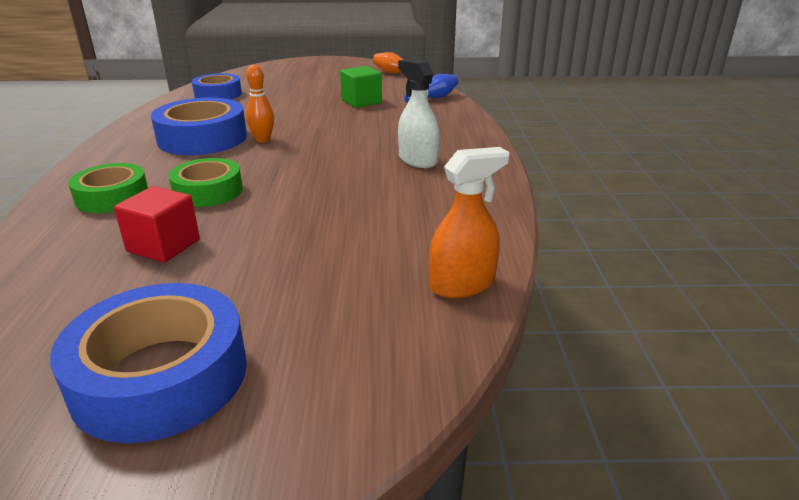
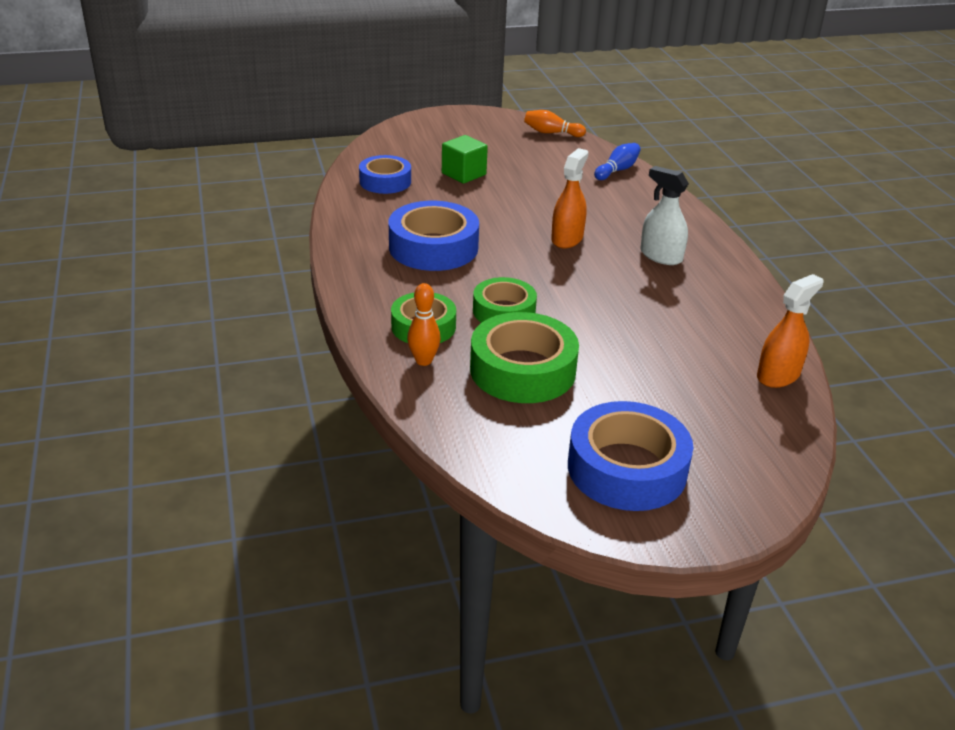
camera: 15 degrees left, 5 degrees up
red cube [114,186,200,263] -> green tape [470,312,579,403]
orange bowling pin [246,65,274,143] -> orange bowling pin moved to [407,283,441,366]
green cube [340,66,382,108] -> green cube moved to [442,135,488,184]
none -> orange spray bottle [551,148,588,248]

